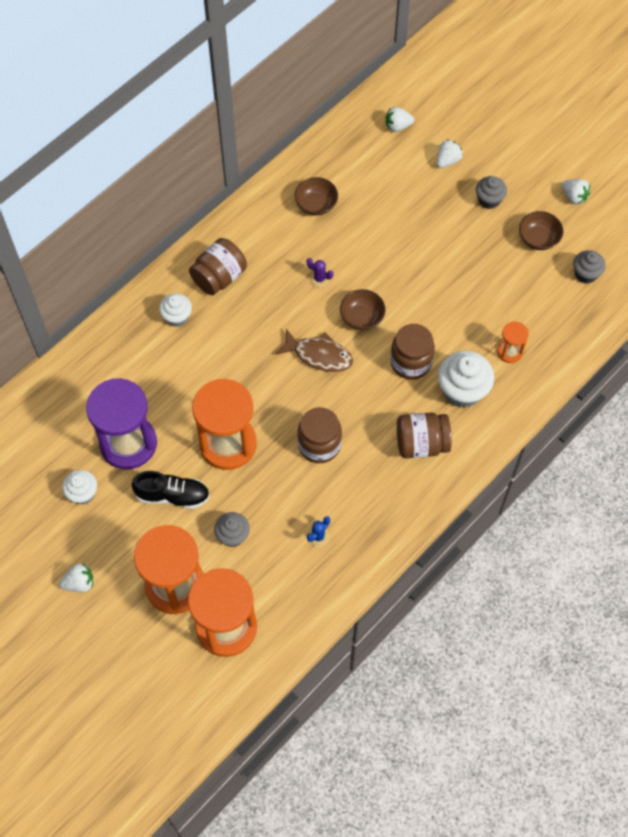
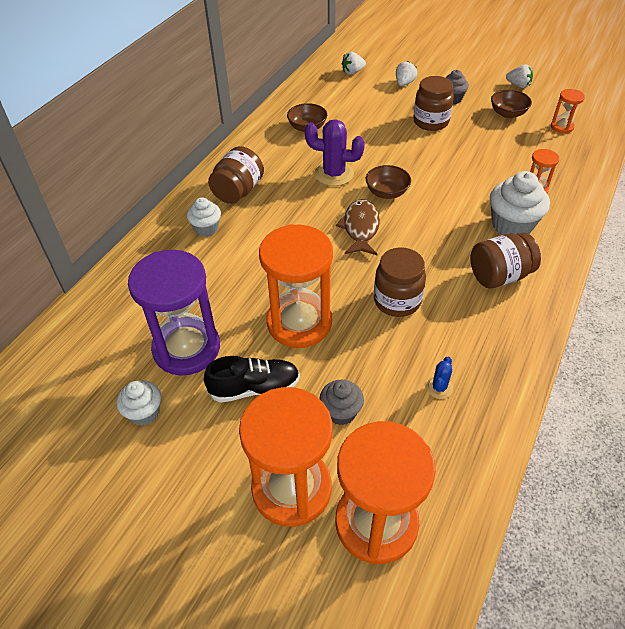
camera: 15 degrees left, 15 degrees down
white strawberry [59,563,93,592] -> none
brown fish [275,329,353,372] -> brown fish turned 90 degrees counterclockwise [336,199,380,255]
purple cactus [306,258,333,287] -> purple cactus [305,119,365,186], size x2.01
brown jar [390,324,435,380] -> brown jar moved to [413,76,454,131]
grey cupcake [573,250,606,284] -> orange hourglass [551,89,585,133]

